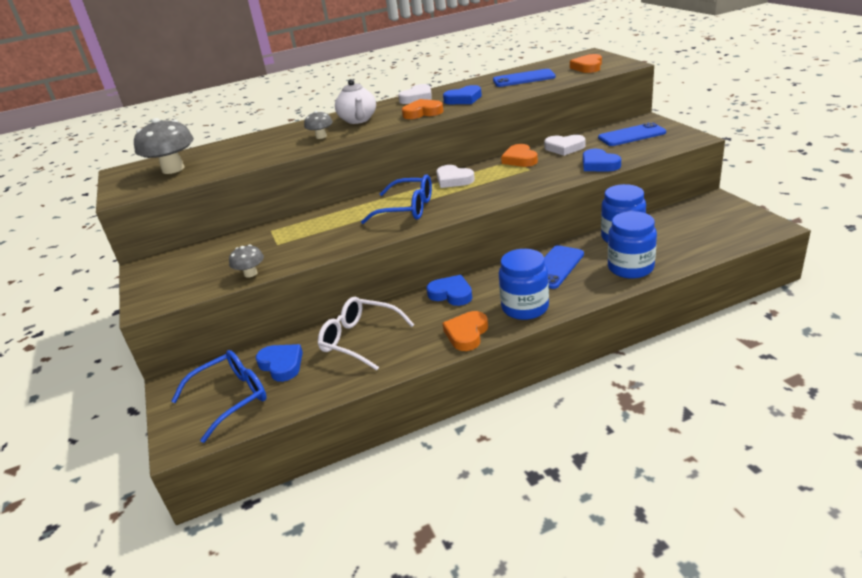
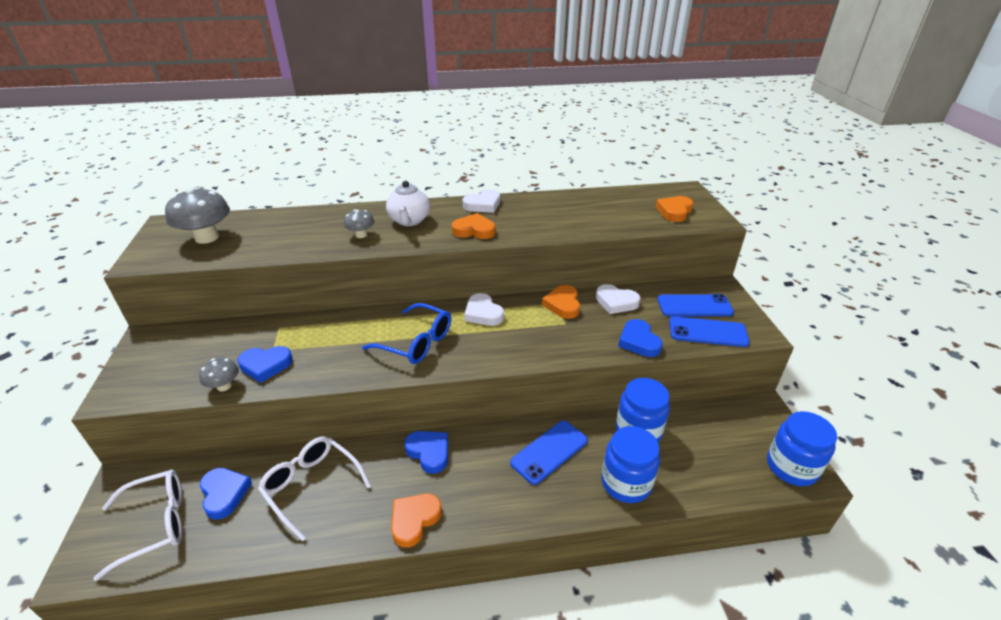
camera: 10 degrees right, 5 degrees up
blue glasses [171,350,267,443] -> white glasses [93,470,182,581]
blue heart [443,85,482,104] -> blue heart moved to [237,346,293,383]
blue phone [493,69,556,87] -> blue phone moved to [669,316,750,347]
blue jar [499,249,549,320] -> blue jar moved to [767,411,837,486]

